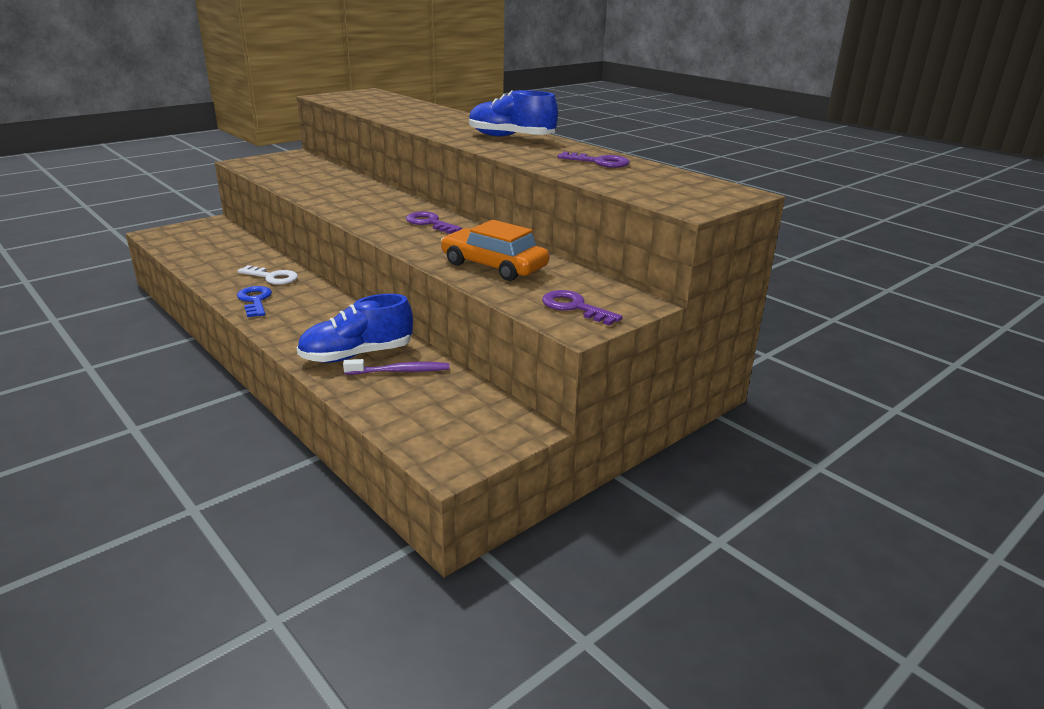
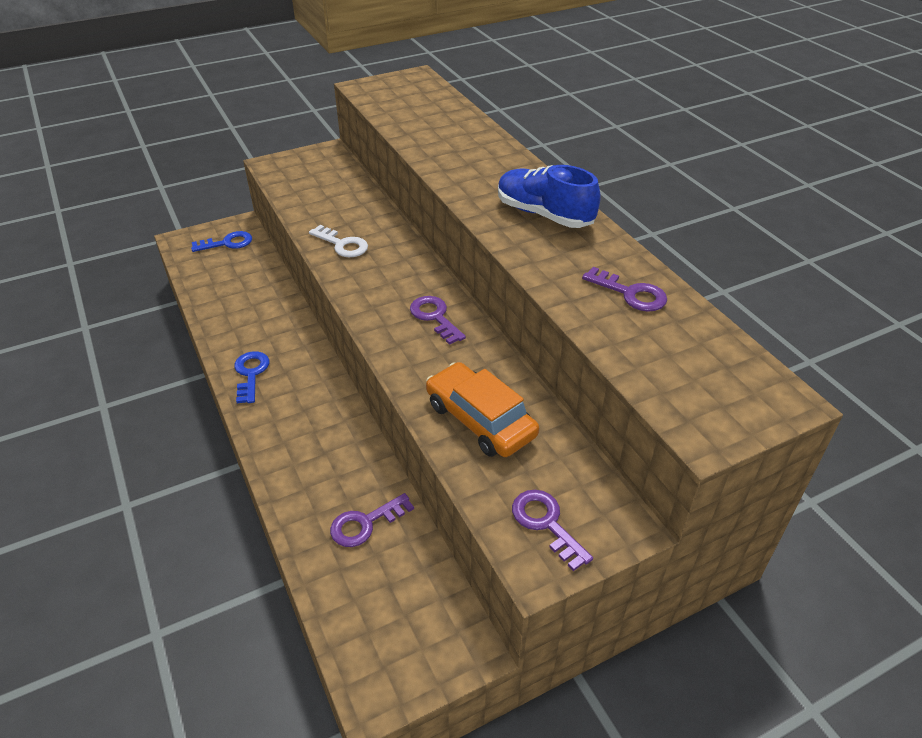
camera: 15 degrees right, 15 degrees up
white key [238,265,298,285] -> white key moved to [309,225,368,257]
blue shoe [297,294,413,363] -> none
purple toothbrush [343,359,450,375] -> purple key [330,493,414,547]
none -> blue key [191,231,252,252]

